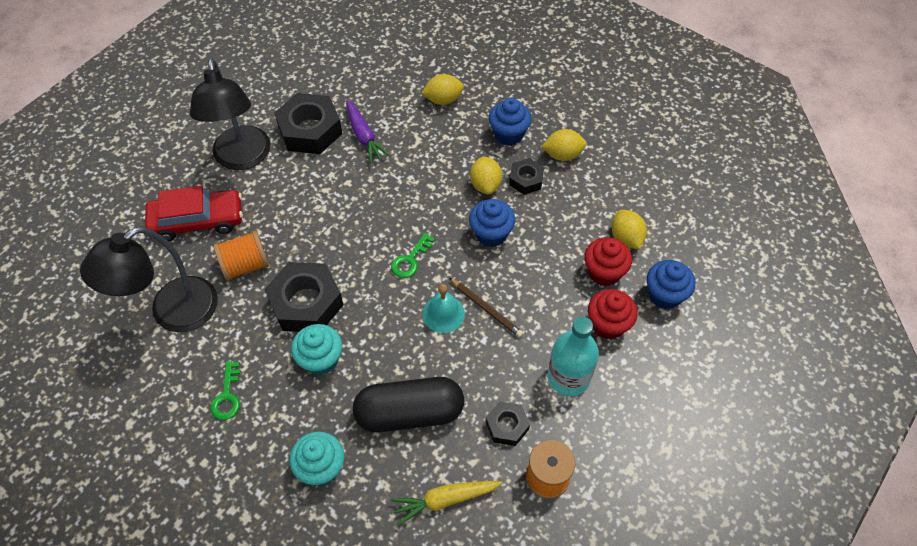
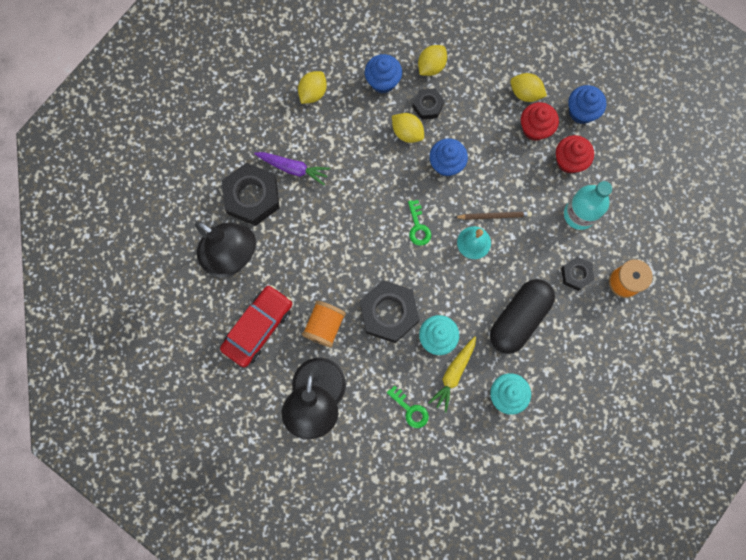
camera: 45 degrees left, 20 degrees up
yellow carrot [391,481,503,526] -> yellow carrot moved to [428,336,476,413]

